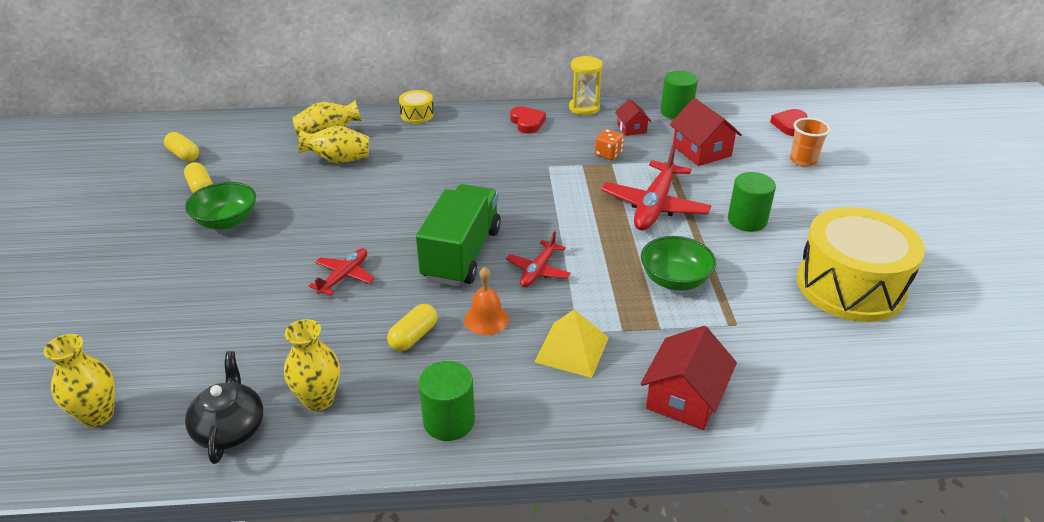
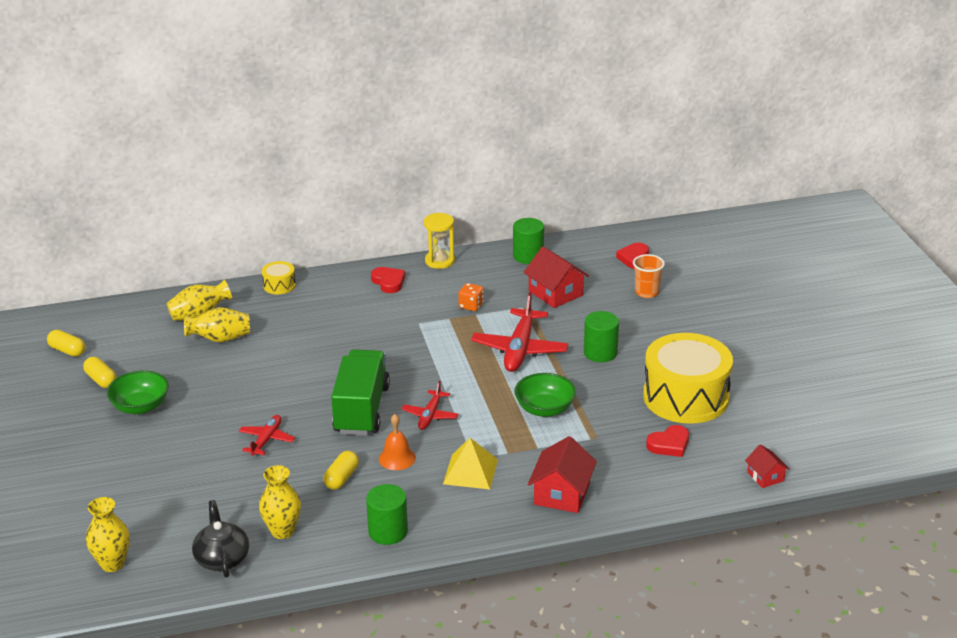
camera: 10 degrees left, 5 degrees down
red house [615,99,651,136] -> red house moved to [745,444,789,488]
none -> red heart [646,425,689,457]

